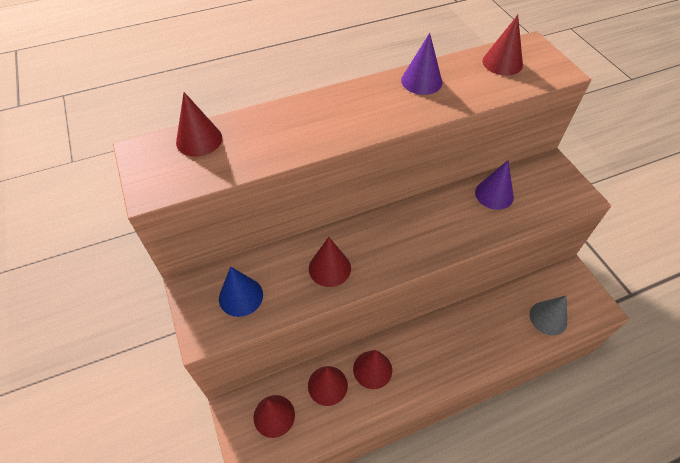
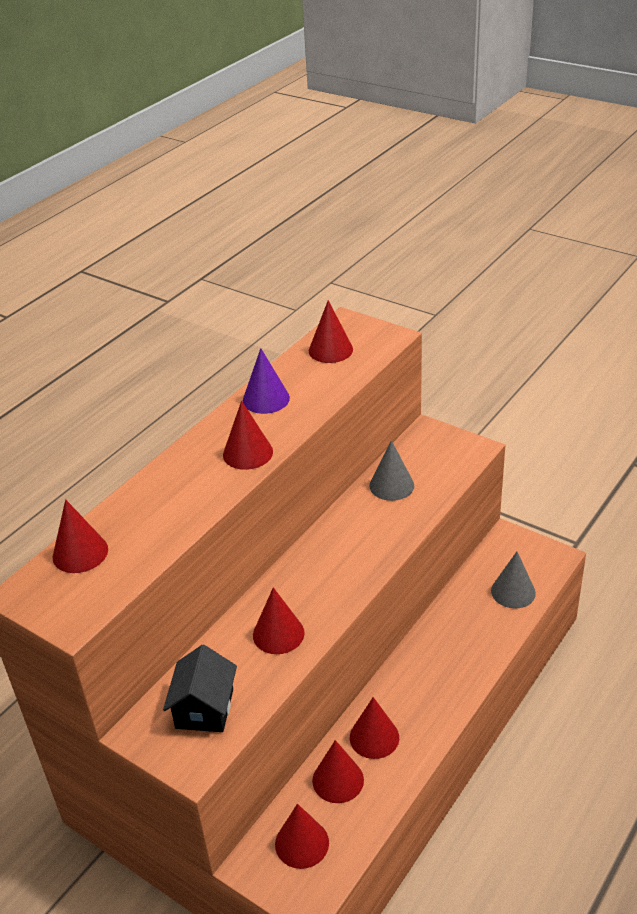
camera: 30 degrees left, 15 degrees down
blue cone [219,267,263,317] -> black house [163,645,237,732]
purple cone [475,160,514,210] -> grey cone [369,440,414,501]
none -> red cone [223,401,273,470]

